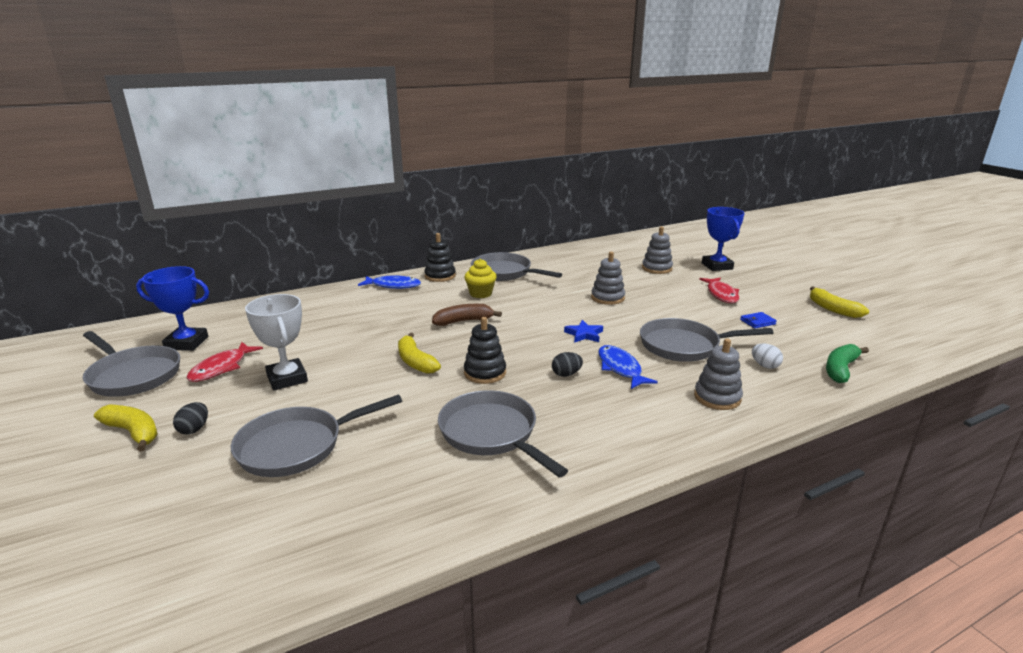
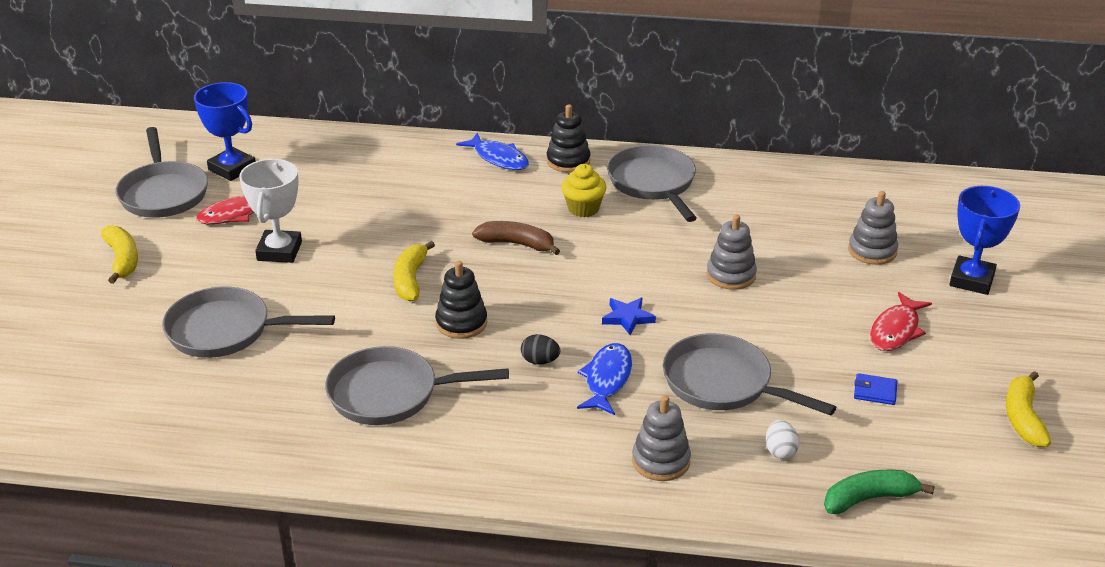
camera: 35 degrees right, 10 degrees up
black egg [173,402,208,435] -> none
grey pan [438,390,568,477] -> grey pan turned 90 degrees counterclockwise [325,346,509,425]

